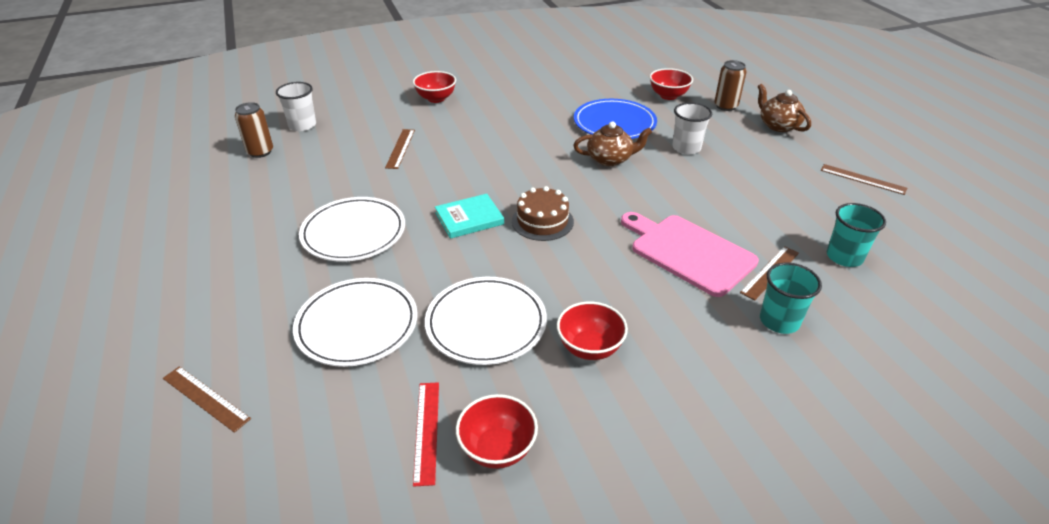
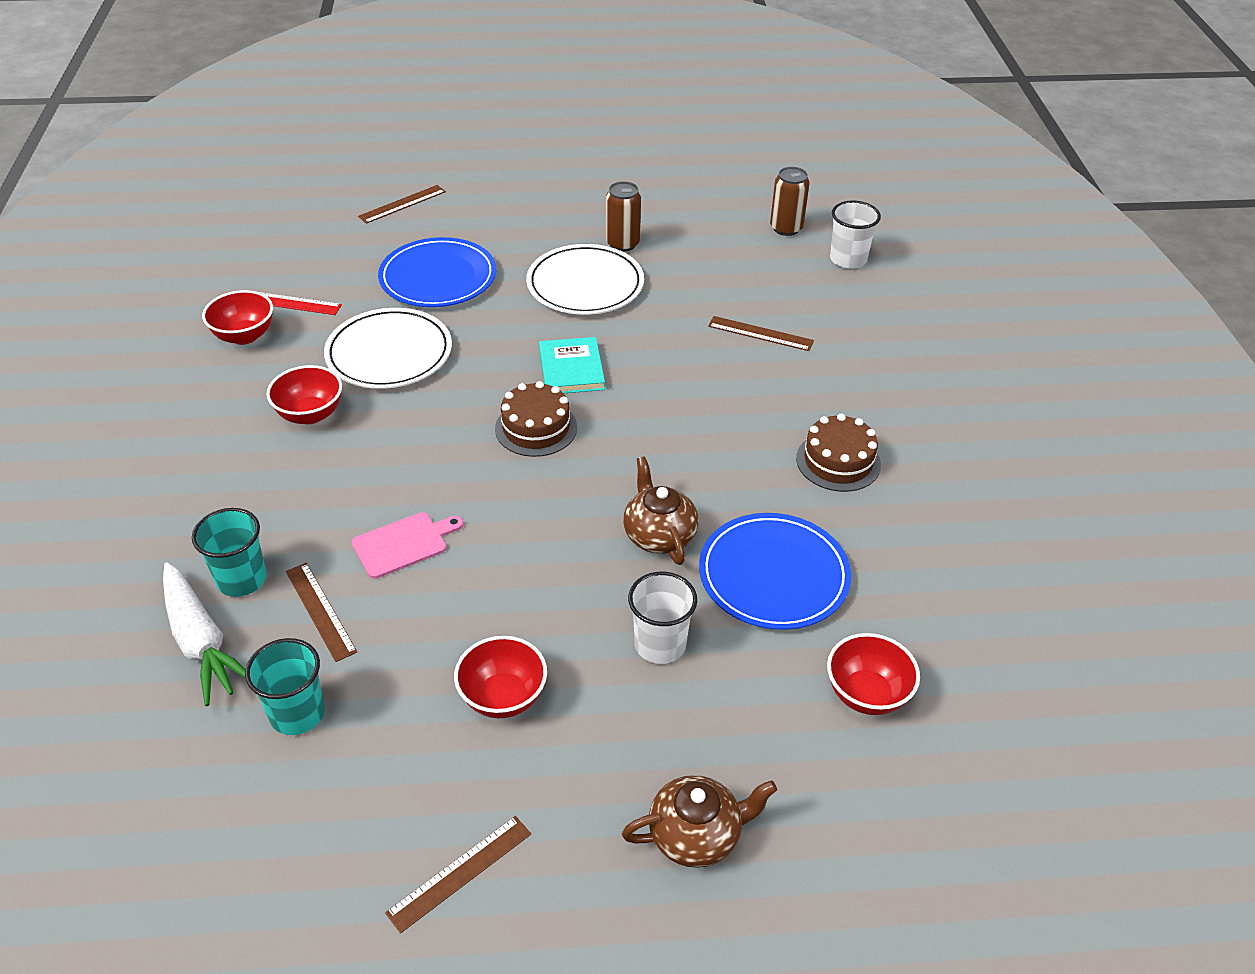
camera: 105 degrees right, 5 degrees up
white plate [293,278,418,367] -> blue plate [378,237,496,307]
red bowl [413,71,456,103] -> red bowl moved to [454,636,547,718]
brown teapot [573,121,652,166] -> brown teapot turned 150 degrees clockwise [623,456,699,565]
pink cutting board [621,212,759,297] -> pink cutting board [352,512,464,579], size x0.56
brown can [714,60,746,111] -> brown can moved to [606,181,641,252]
none -> white carrot [163,562,245,706]
none -> brown cake [796,413,881,492]

